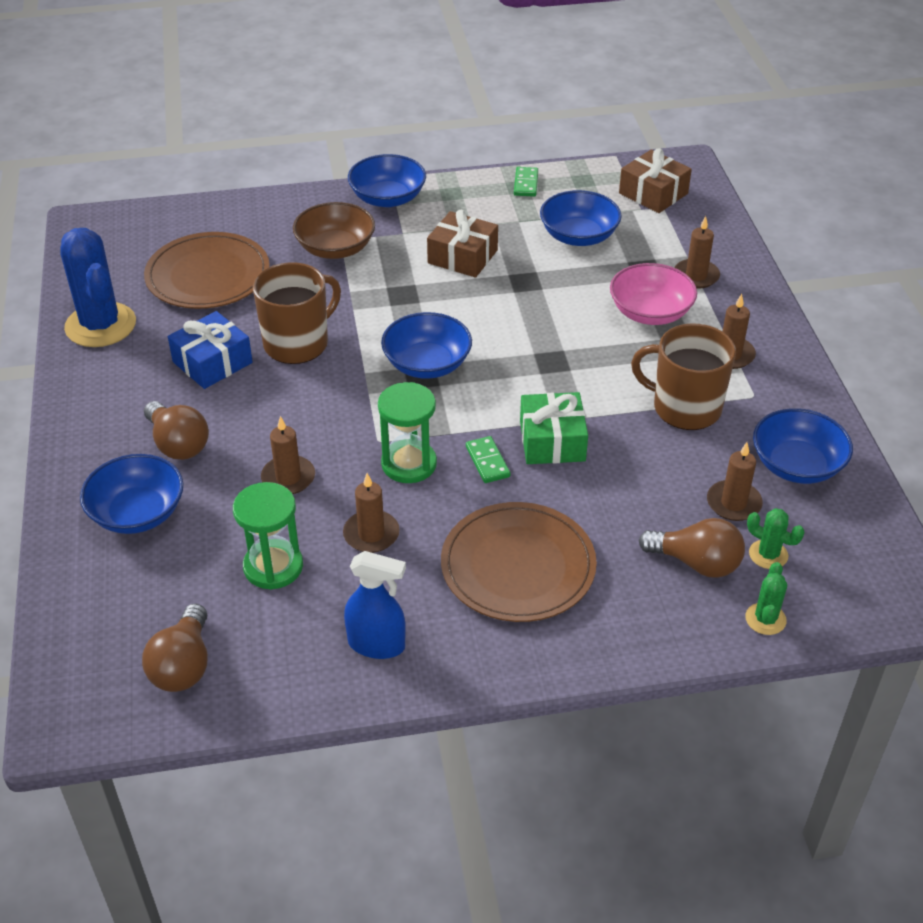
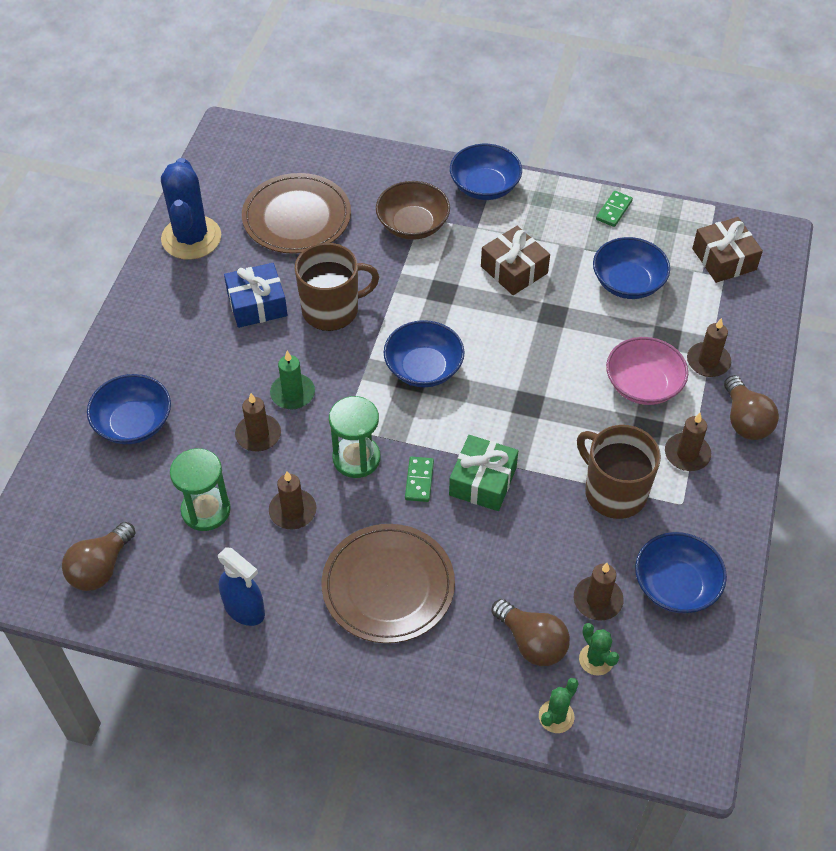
camera: 25 degrees right, 10 degrees up
brown light bulb [144,401,209,460] -> brown light bulb moved to [724,375,779,440]
none -> green candle [270,351,315,409]

